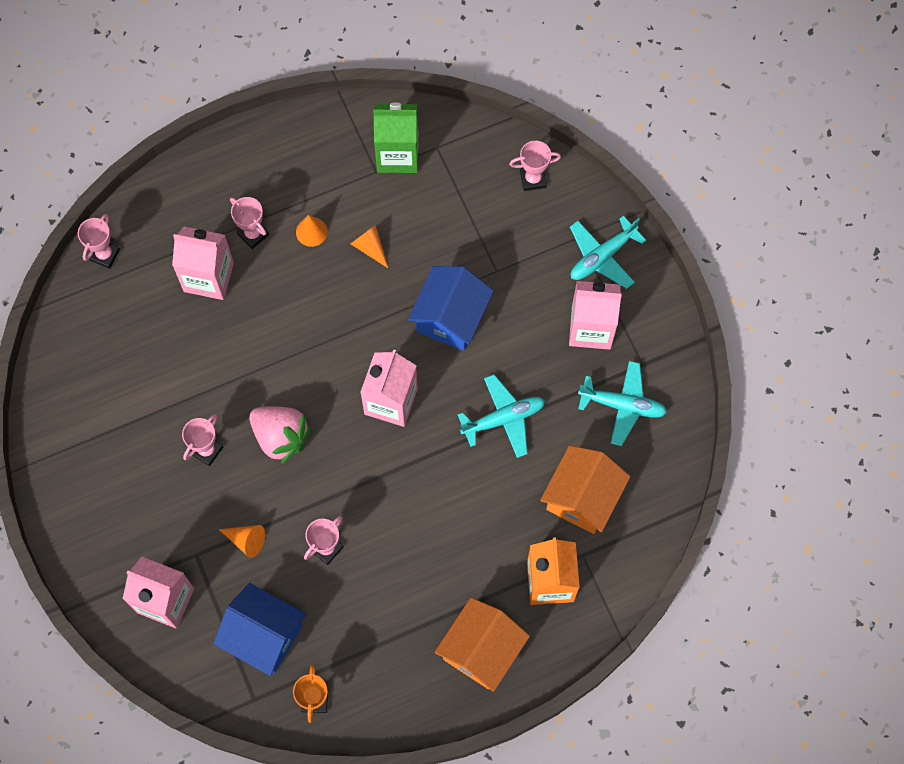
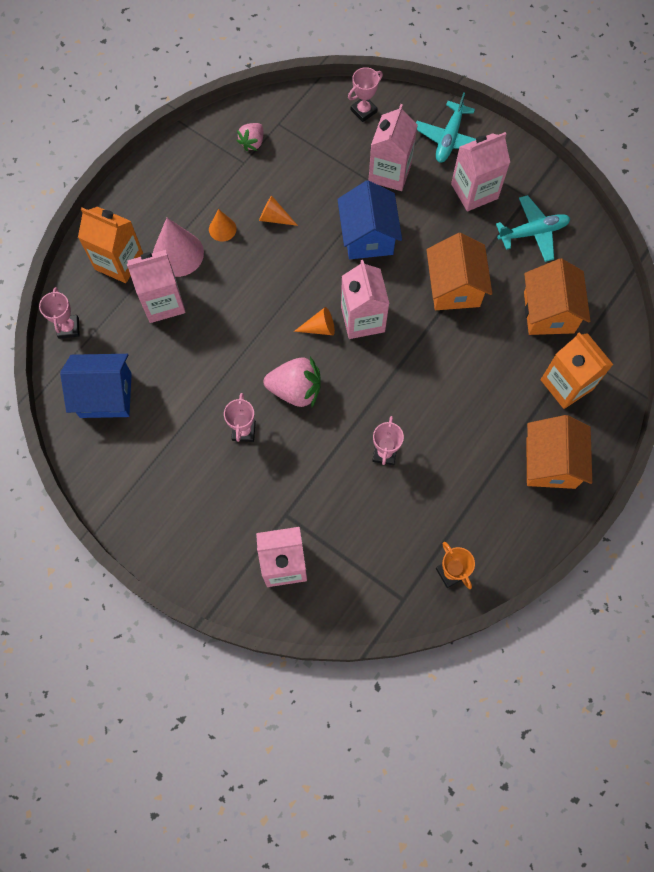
camera: 30 degrees left, 0 degrees up
blue house [213,583,306,676] -> blue house moved to [60,354,132,418]
orange cone [219,525,265,558] -> orange cone moved to [294,307,335,335]
pink trophy [230,197,269,249] -> pink cone [153,218,204,277]
green carton [373,102,419,173] -> pink strawberry [237,123,263,151]
turquoise plane [458,374,545,458] -> orange house [426,233,492,310]
none -> orange carton [78,207,143,283]
none -> pink carton [369,104,418,191]

